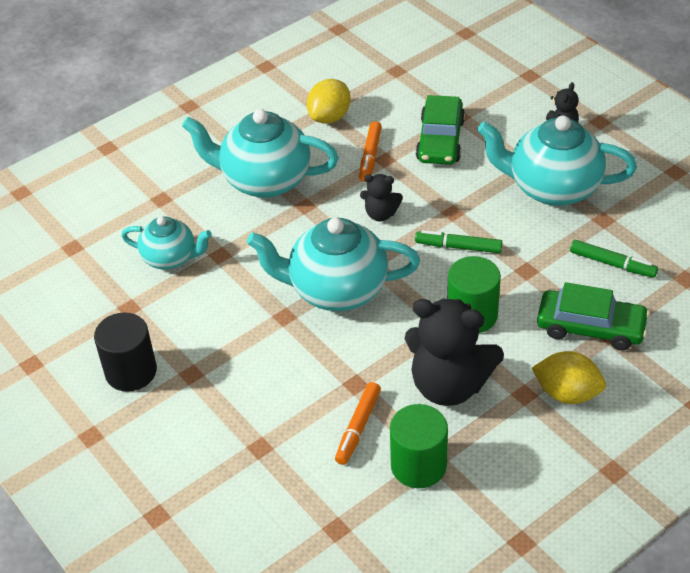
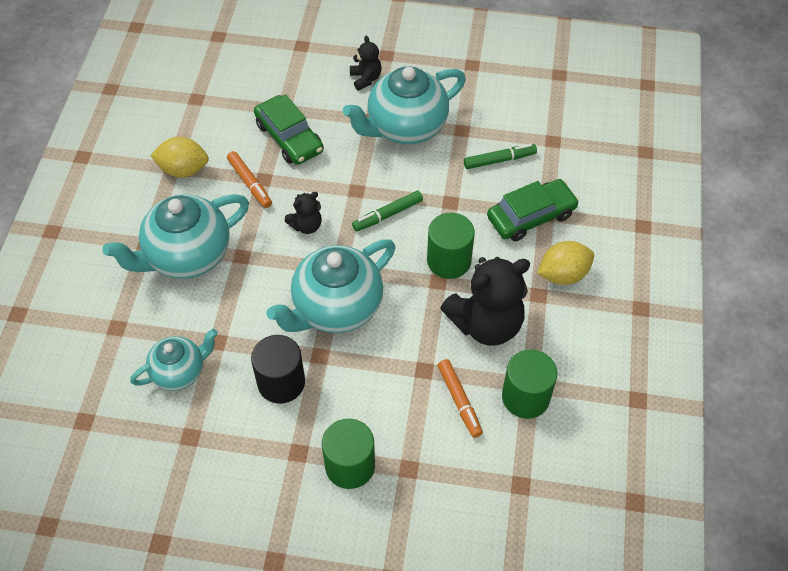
camera: 45 degrees left, 10 degrees up
black cylinder [94,312,157,392] -> black cylinder moved to [251,335,305,404]
yellow lemon [307,79,351,124] -> yellow lemon turned 75 degrees counterclockwise [150,137,209,178]
none -> green cylinder [322,419,375,489]

